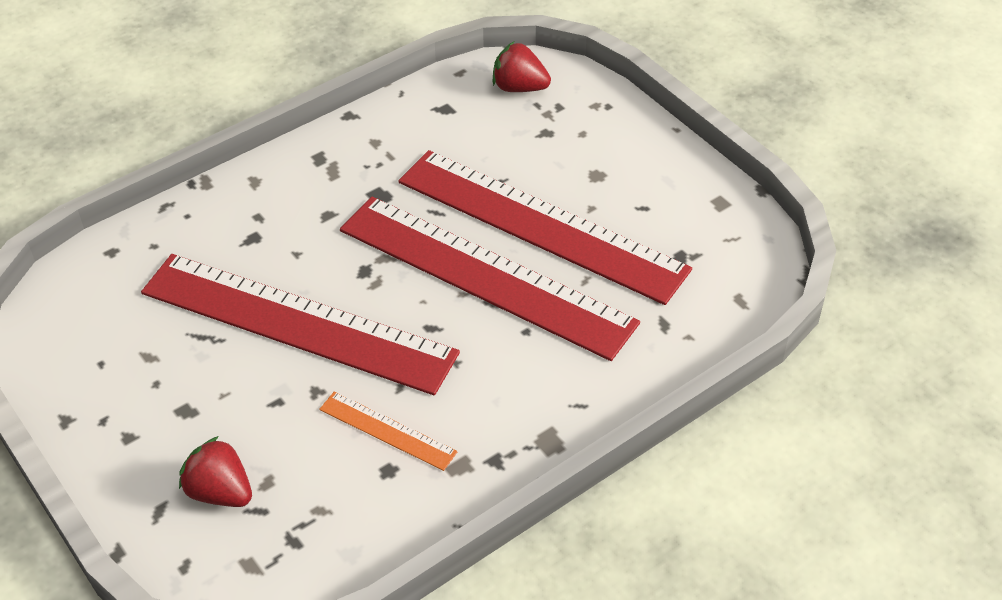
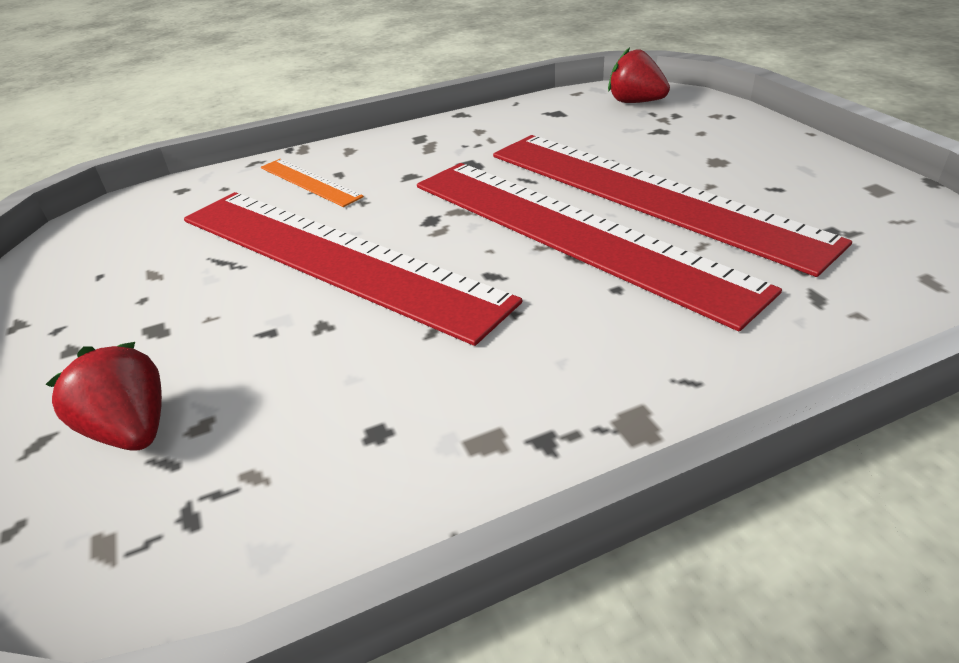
camera: 15 degrees right, 10 degrees down
orange ruler [319,392,458,471] -> orange ruler moved to [261,159,364,207]

